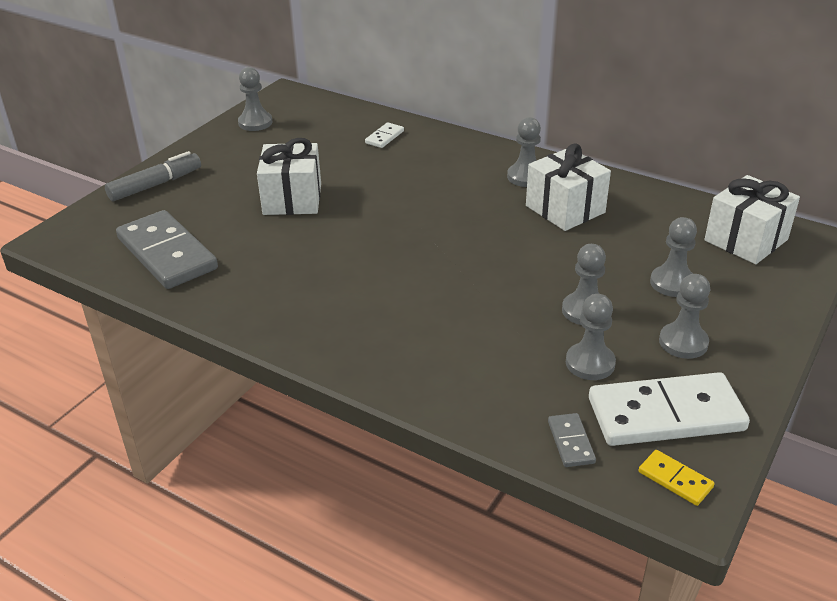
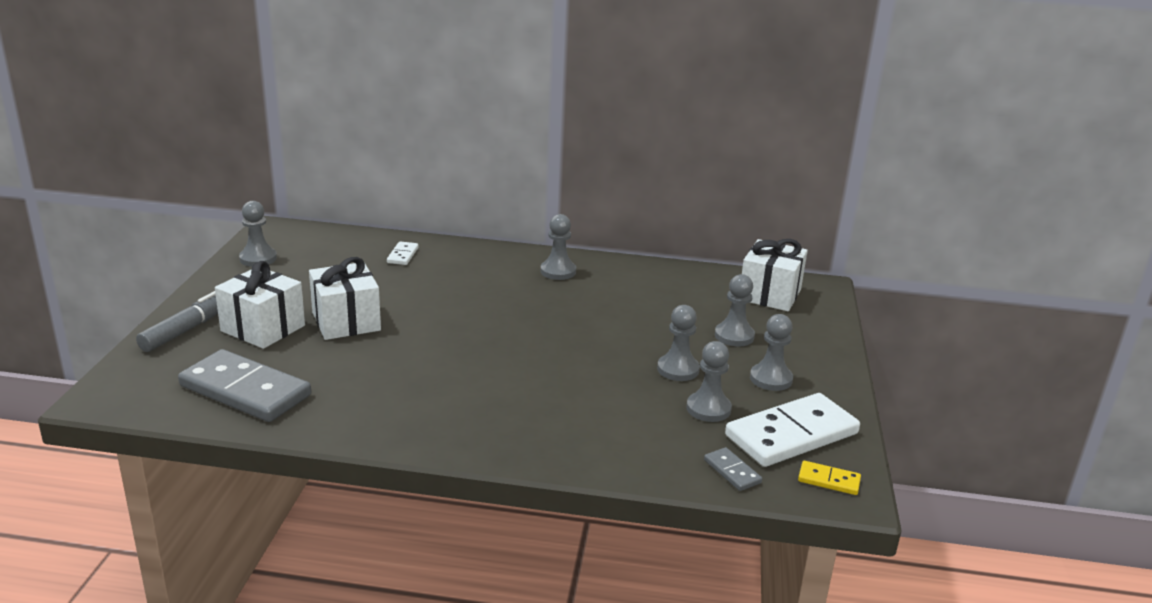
camera: 25 degrees left, 10 degrees down
white gift [526,144,611,231] -> white gift moved to [215,261,305,349]

